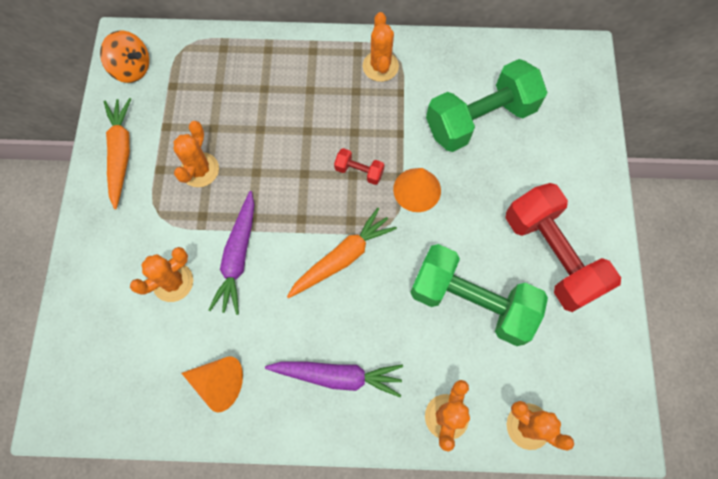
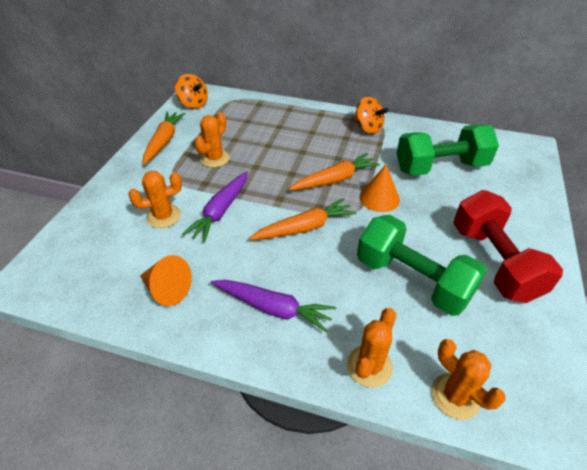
camera: 15 degrees right, 25 degrees down
red dumbbell [334,148,384,185] -> orange carrot [289,153,380,190]
orange cactus [363,12,399,82] -> orange spinning top [354,96,389,134]

